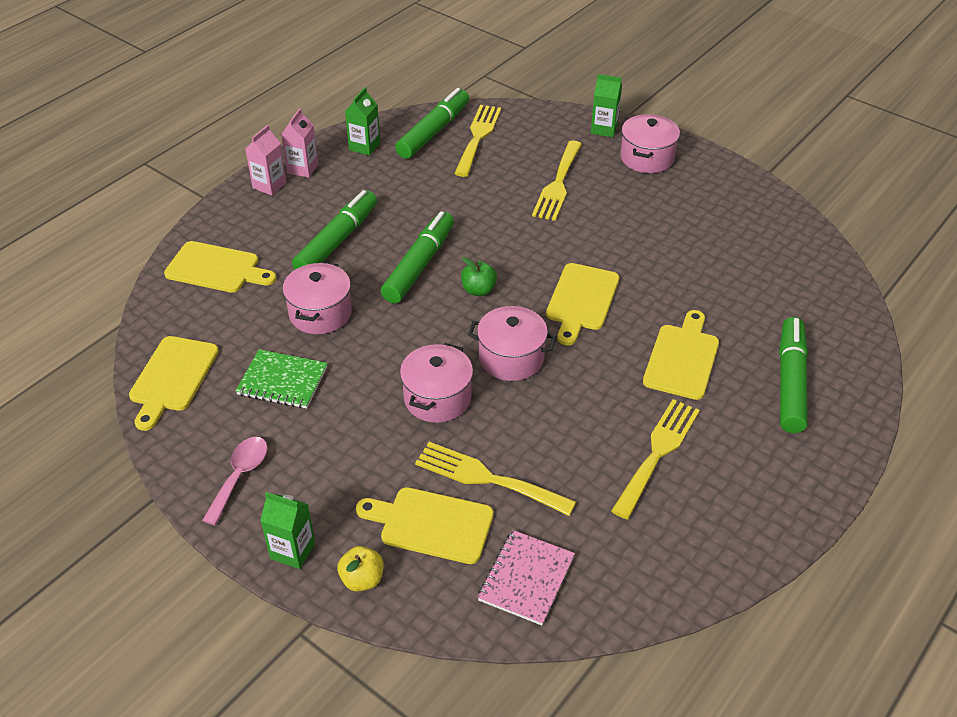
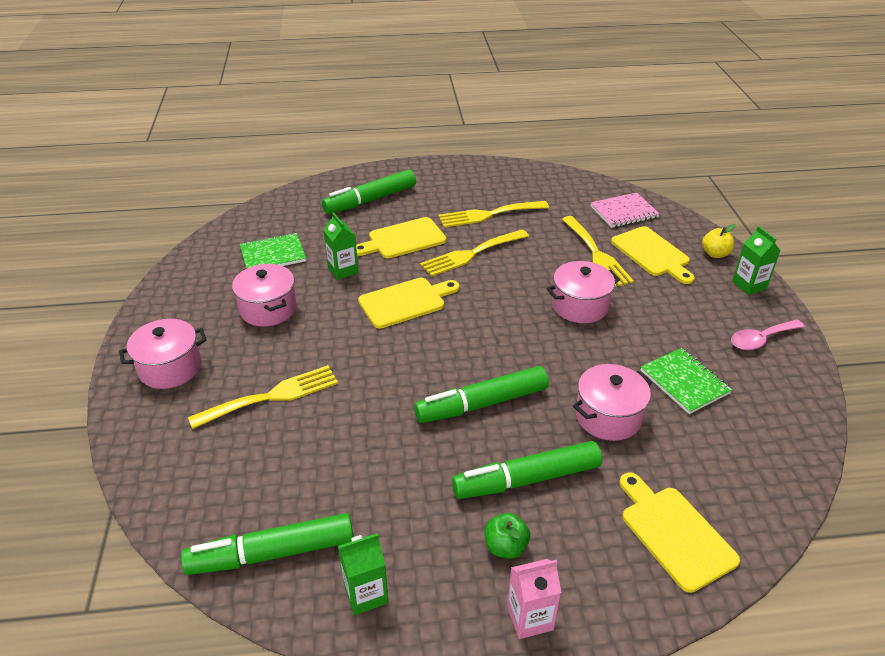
camera: 135 degrees left, 5 degrees down
yellow cutting board [129,336,219,431] -> none
pink carton [281,108,318,178] -> none
yellow fork [454,105,501,177] -> yellow fork moved to [420,229,529,277]
green apple [461,257,497,296] -> green apple moved to [485,513,530,559]
pink pot [468,306,557,381] -> pink pot moved to [232,264,297,327]
green carton [591,74,622,137] -> green carton moved to [323,212,359,280]
none -> green notebook [240,233,306,268]

